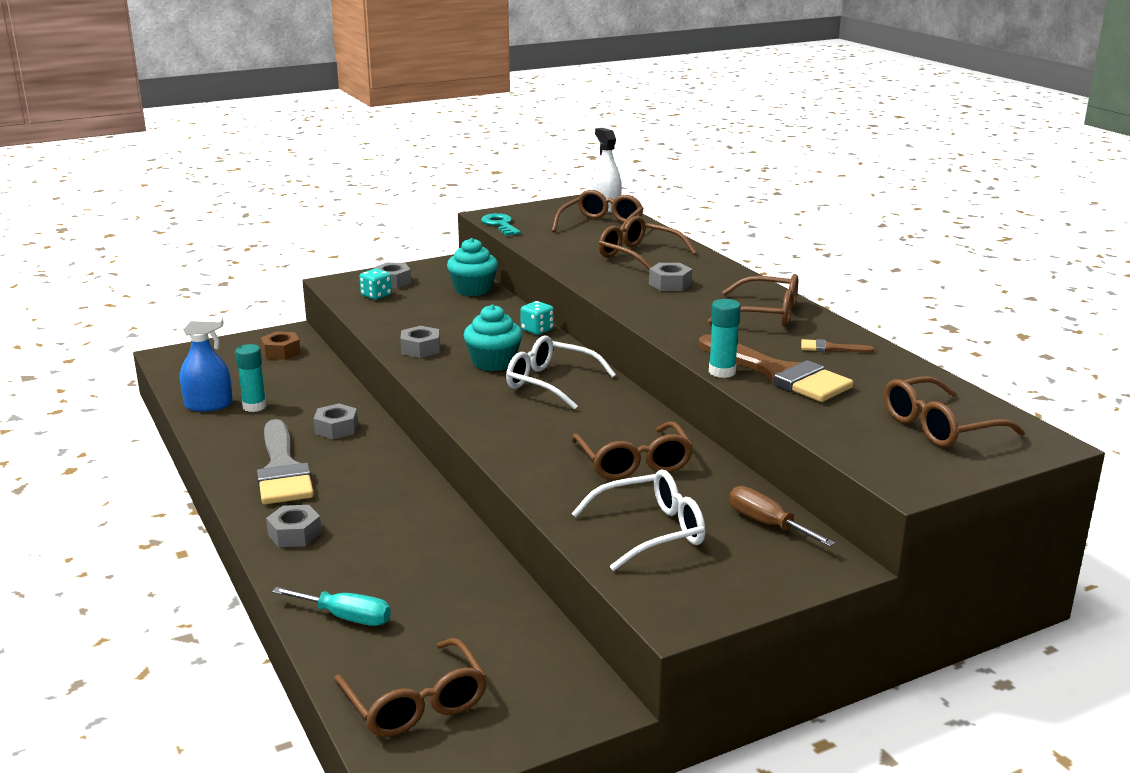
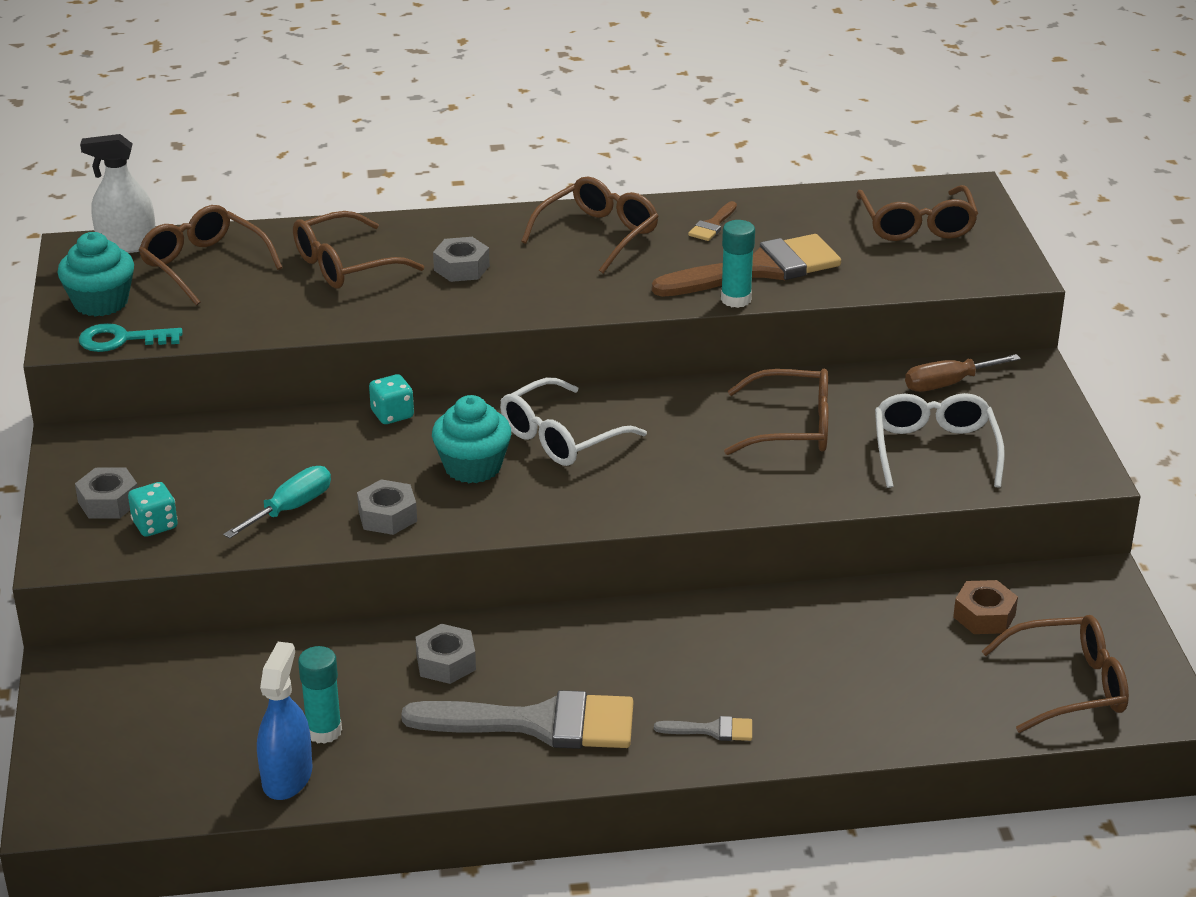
camera: 70 degrees left, 10 degrees up
brown nut [261,331,301,360] -> brown nut moved to [953,580,1018,634]
grey nut [266,505,322,547] -> grey brush [654,716,752,741]
turquoise screwdriver [272,587,391,626] -> turquoise screwdriver moved to [223,466,331,539]
turquoise cupcake [447,238,498,296] -> turquoise cupcake moved to [57,232,134,317]

